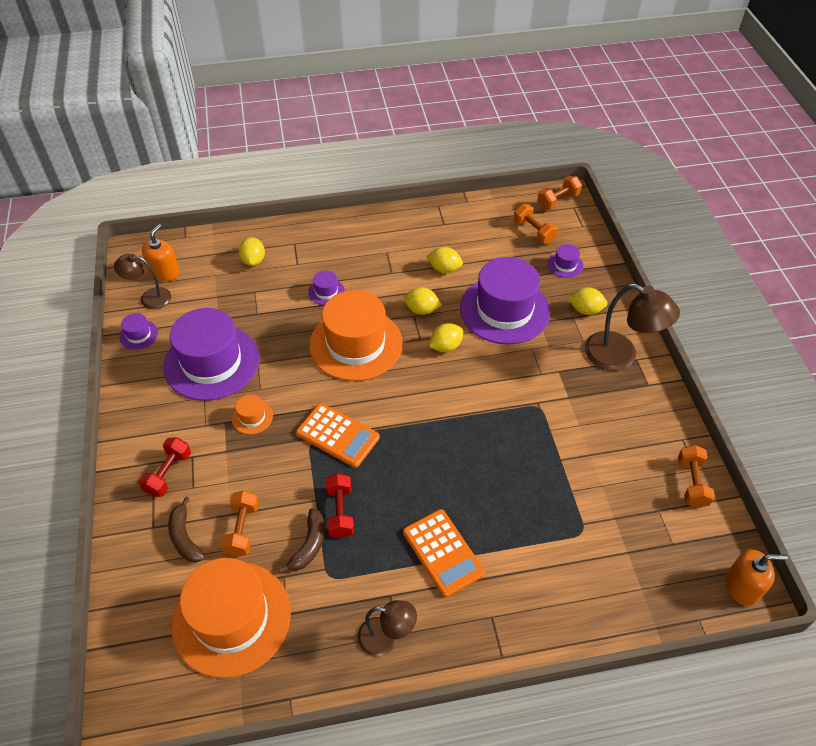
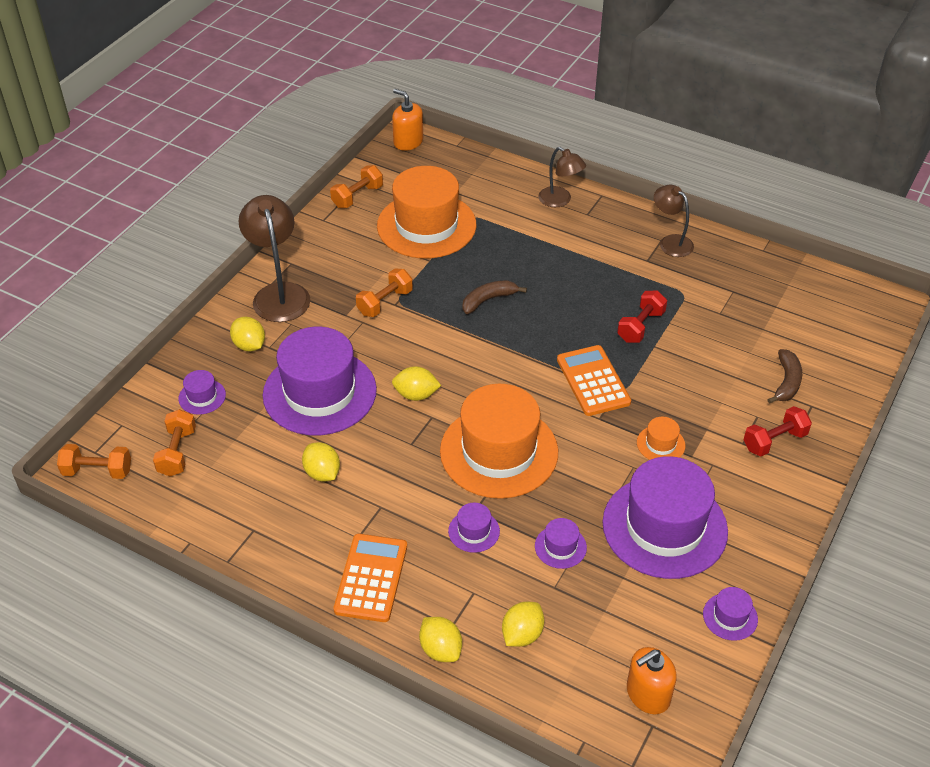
camera: 140 degrees left, 5 degrees down
brown lamp [114,254,171,309] -> brown lamp moved to [538,147,586,207]
orange hat [171,558,291,678] -> orange hat moved to [377,166,476,258]
orange dumbbell [220,490,259,557] -> orange dumbbell moved to [356,269,413,317]
brown banana [278,508,325,573] -> brown banana moved to [462,280,527,314]
yellow lemon [403,287,442,315] -> yellow lemon moved to [419,617,462,662]
orange calculator [403,509,485,597] -> orange calculator moved to [333,534,407,622]
none -> purple hat [535,518,587,569]

